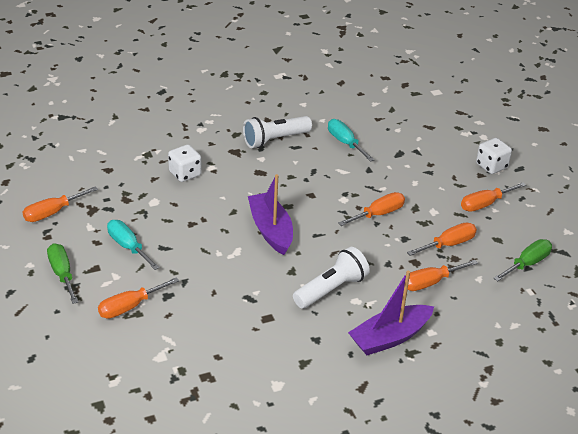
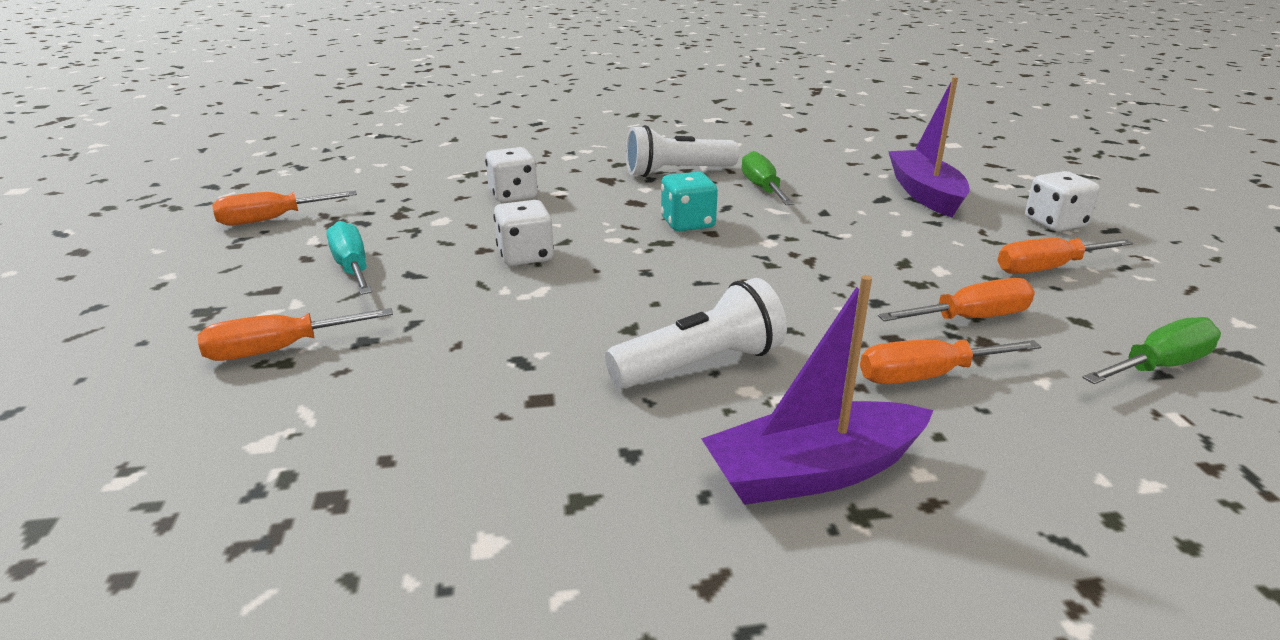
camera: 15 degrees right, 10 degrees down
green screwdriver [47,243,78,304] -> green screwdriver moved to [741,151,794,205]
purple boat [248,174,293,255] -> purple boat moved to [888,77,970,217]
turquoise screwdriver [328,119,374,162] -> none
orange screwdriver [338,192,405,226] -> none
none -> white dice [493,200,554,266]
none -> turquoise dice [661,172,718,231]

